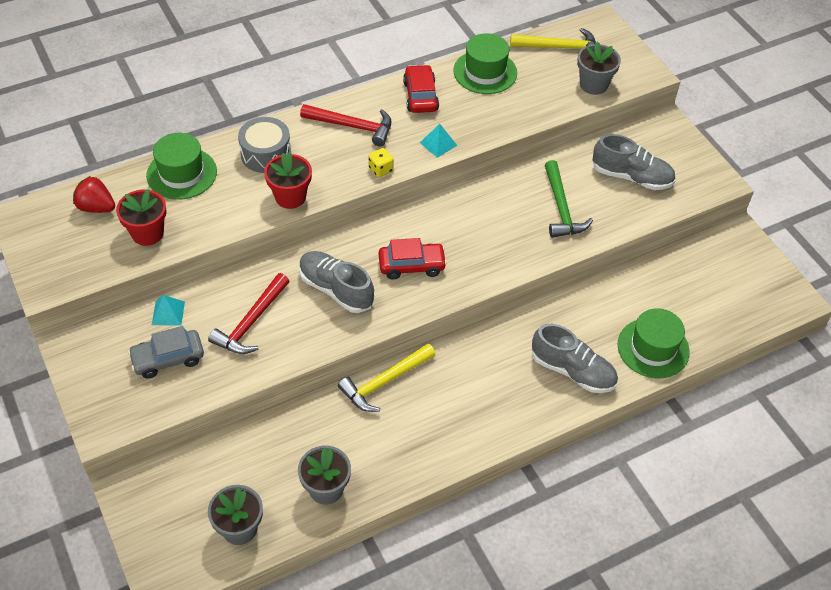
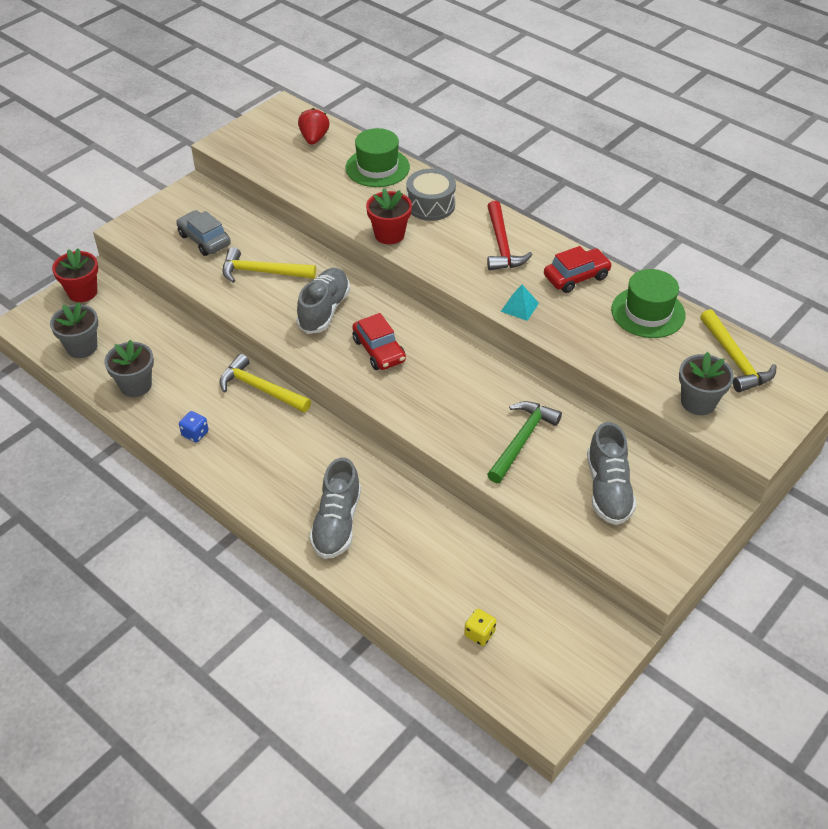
camera: 70 degrees right, 5 degrees down
red flower pot [116,189,167,246] -> red flower pot moved to [52,248,98,302]
turquoise pyramid [152,295,185,326] -> none
red hammer [208,273,290,354] -> yellow hammer [222,247,316,283]
yellow dice [368,148,394,177] -> yellow dice moved to [464,609,496,646]
green hammer [545,160,593,238] -> green hammer turned 150 degrees clockwise [487,401,562,483]
green hat [618,308,690,378] -> none
none -> blue dice [179,411,209,443]

